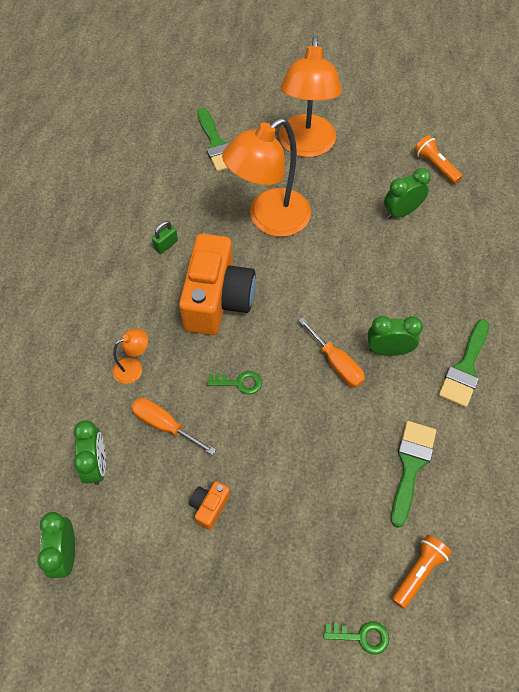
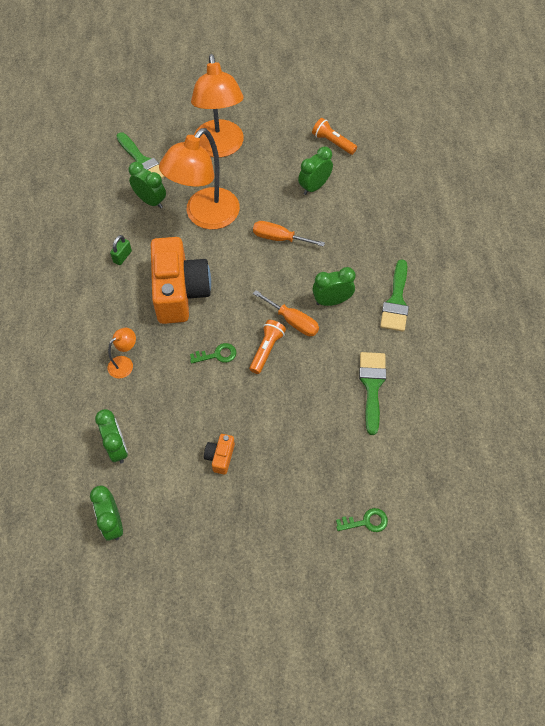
camera: 15 degrees left, 0 degrees up
orange screwdriver [131,398,216,455] -> orange screwdriver moved to [253,221,325,247]
orange flashlight [392,535,452,609] -> orange flashlight moved to [249,320,286,374]
none -> green clock [129,162,166,209]

